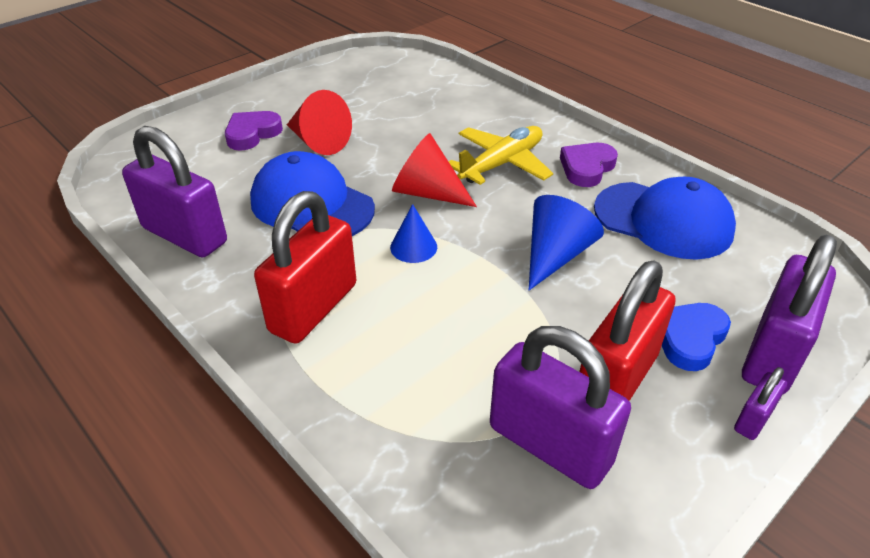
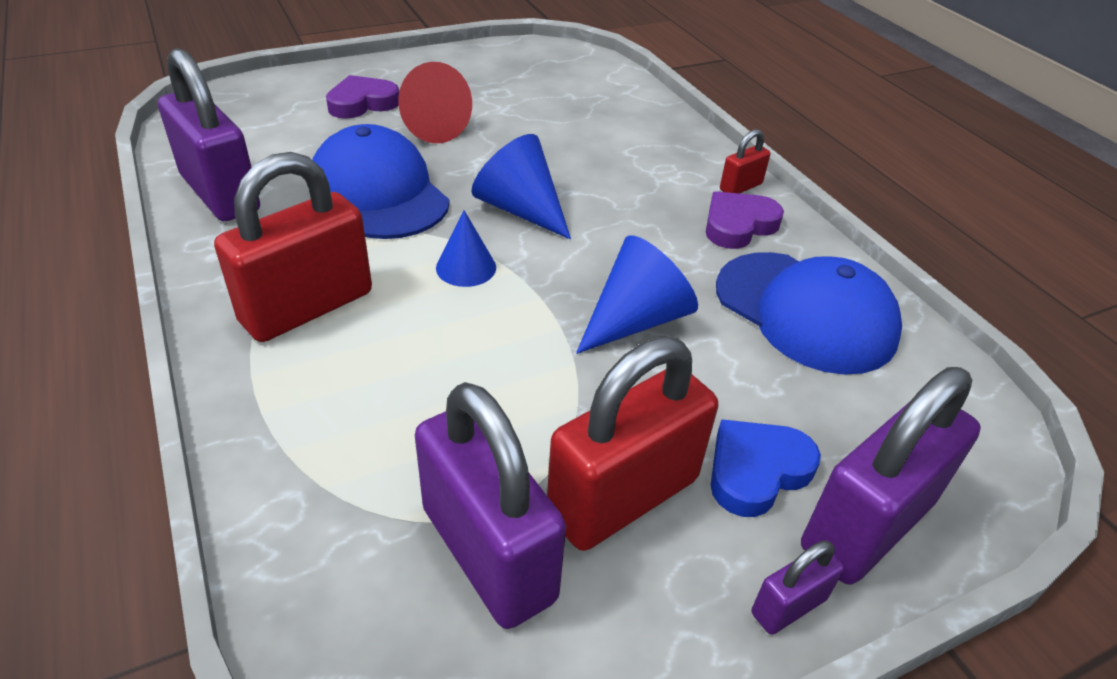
camera: 15 degrees right, 0 degrees up
red cone [392,133,477,207] -> blue cone [472,134,571,240]
yellow plane [448,126,553,185] -> none
none -> red padlock [720,129,770,194]

